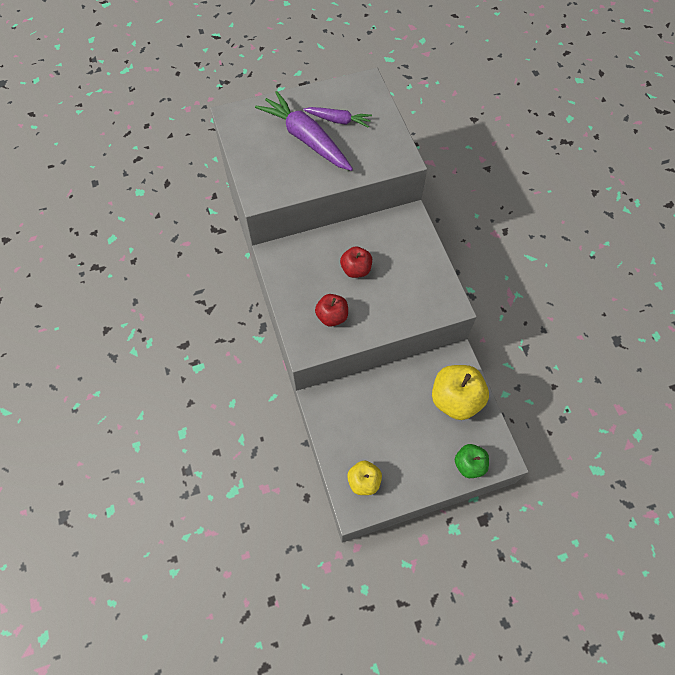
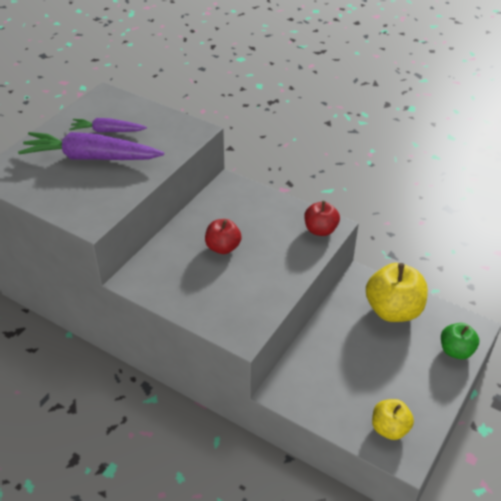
camera: 40 degrees left, 20 degrees down
purple carrot [303,107,372,128] -> purple carrot turned 150 degrees counterclockwise [69,118,147,132]
red apple [315,294,348,327] -> red apple moved to [304,201,340,236]

